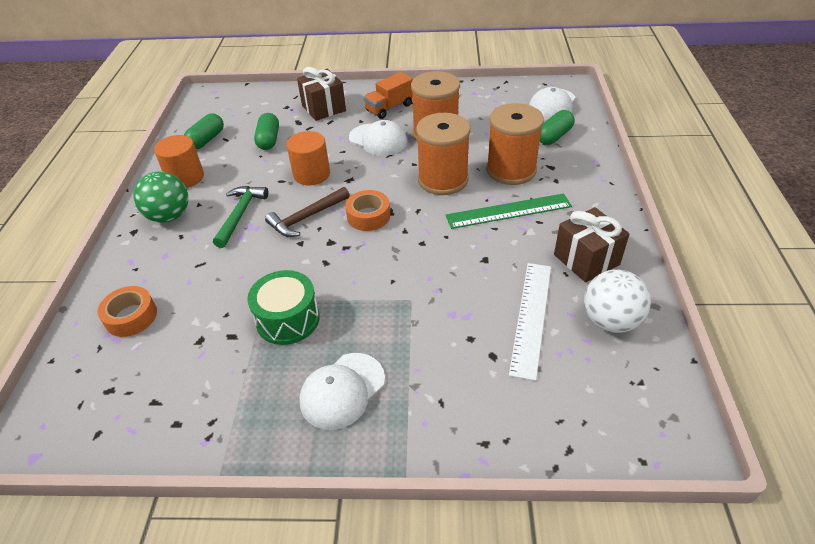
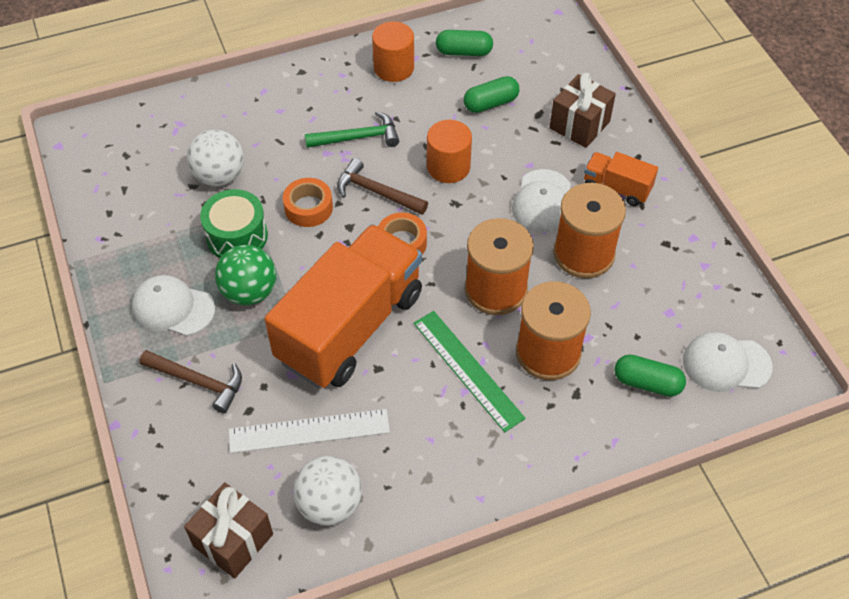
camera: 65 degrees right, 10 degrees up
orange tape [98,286,157,337] -> orange tape moved to [283,178,333,227]
green ball [133,171,188,223] -> green ball moved to [215,245,276,305]
brown gift [554,207,629,283] -> brown gift moved to [184,482,273,578]
none -> brown hammer [140,350,242,414]
none -> white ball [187,130,244,186]
none -> orange truck [265,224,422,388]

